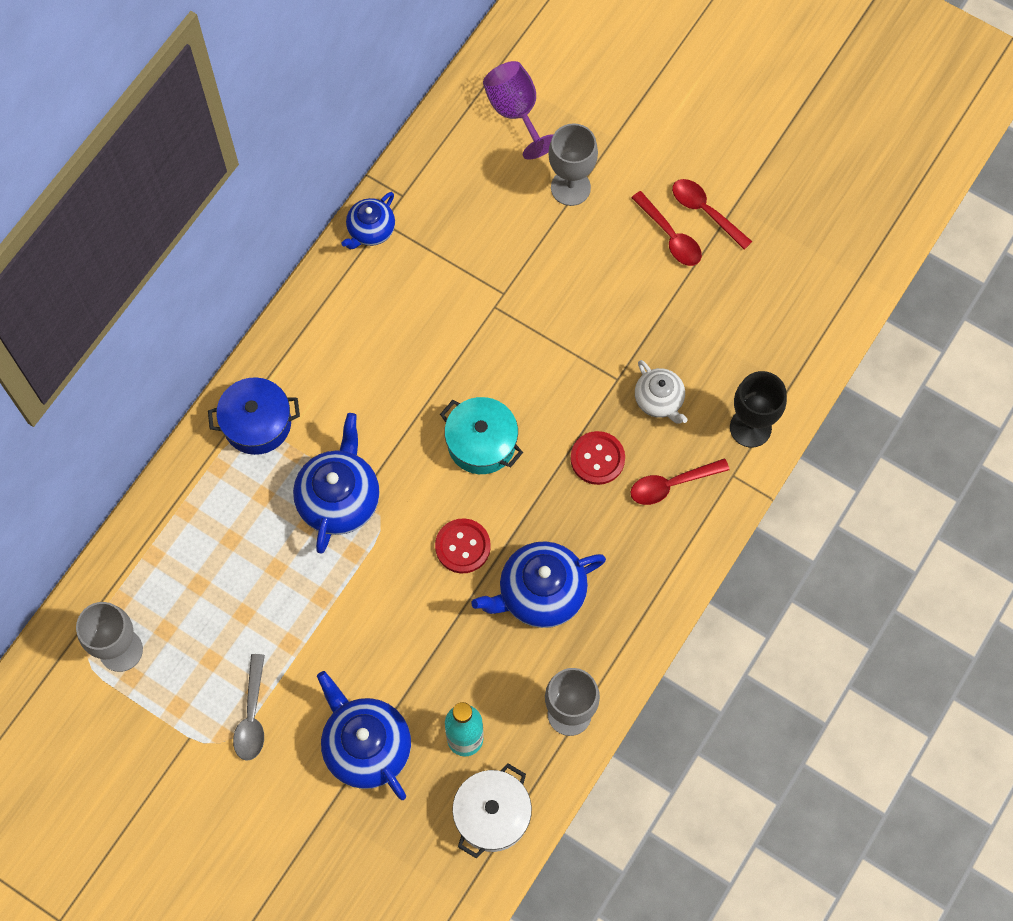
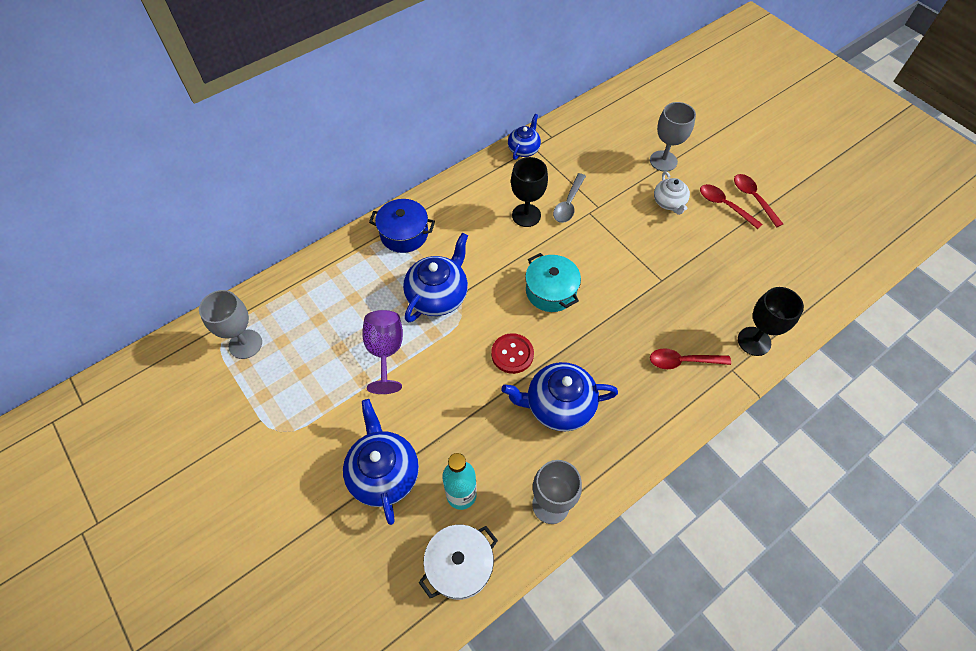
camera: 20 degrees right, 10 degrees down
grey spoon [233,654,265,761] -> grey spoon moved to [553,173,586,223]
blue teapot [341,192,395,249] -> blue teapot turned 150 degrees clockwise [508,114,541,160]
purple goblet [483,61,554,160] -> purple goblet moved to [362,310,403,394]
red button [571,431,625,485] -> none
red spoon [631,191,702,266] -> red spoon turned 150 degrees clockwise [700,184,762,229]
white teapot [635,360,688,424] -> white teapot moved to [654,171,690,215]
none -> black goblet [511,157,548,227]

